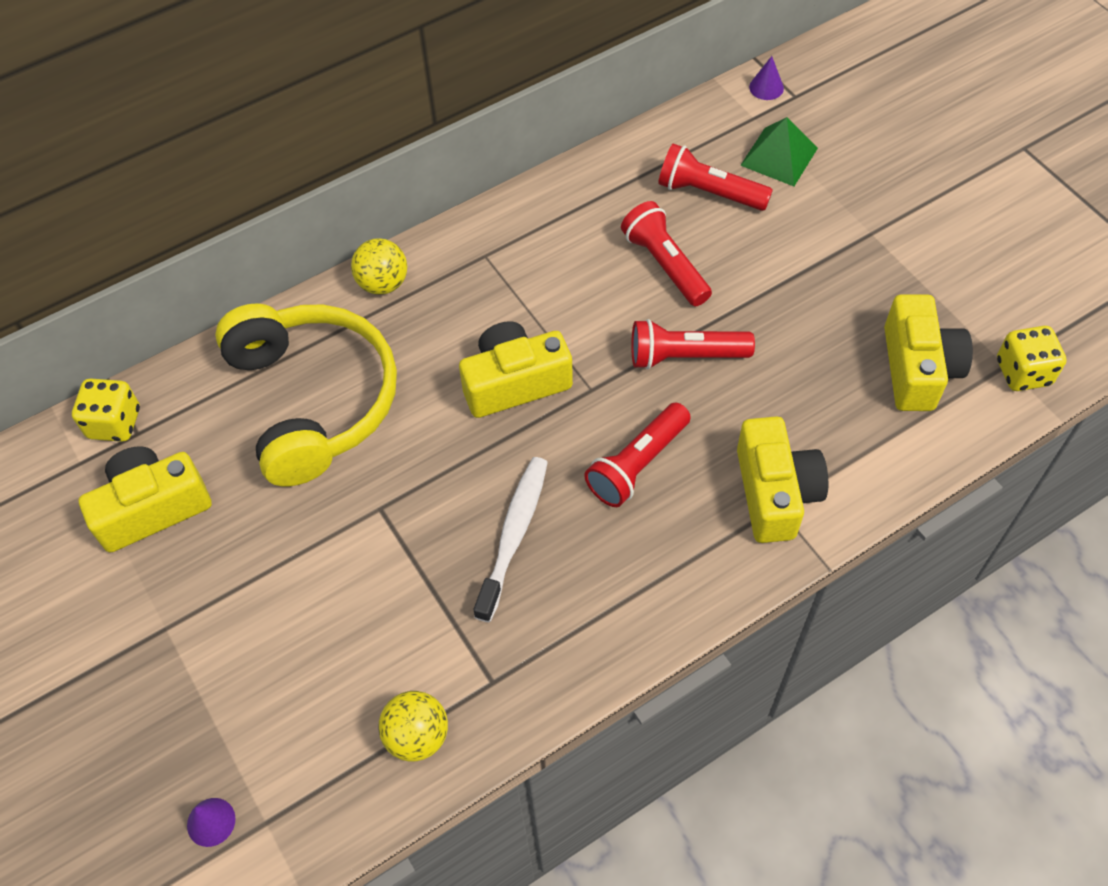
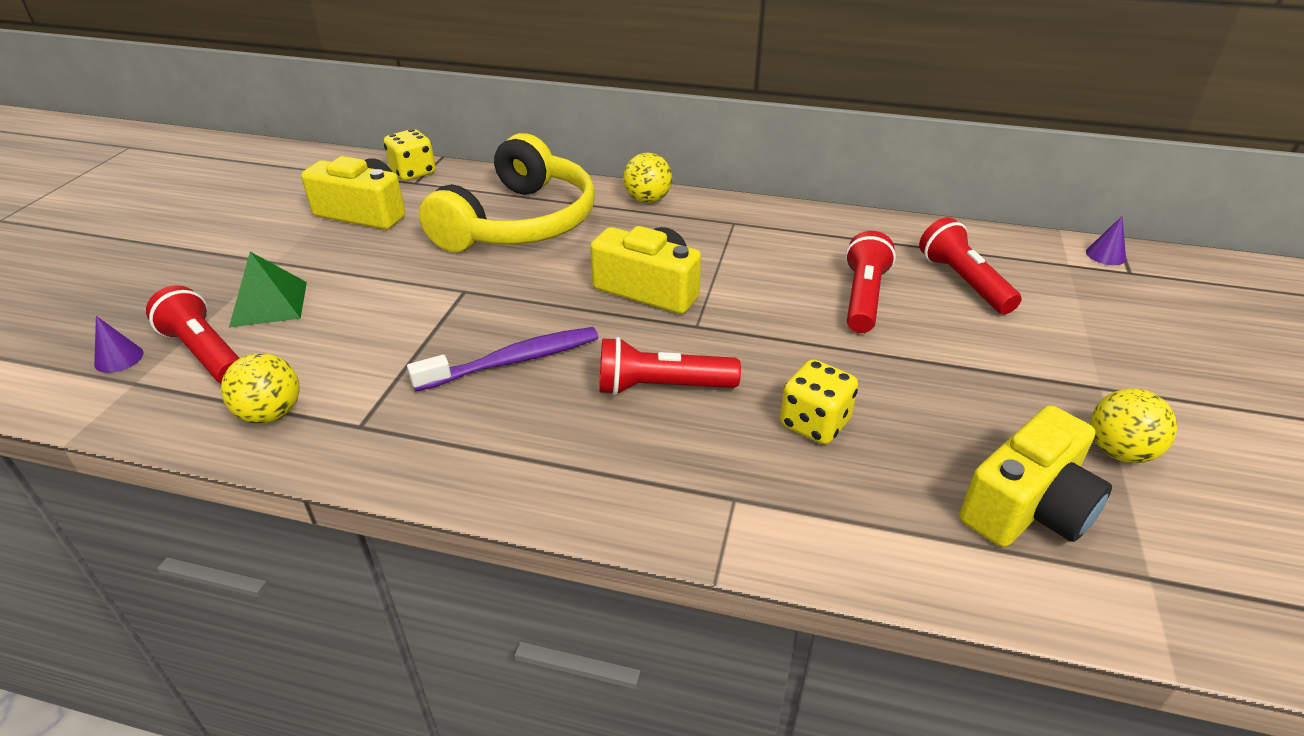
camera: 45 degrees right, 20 degrees down
white toothbrush [474,457,548,622] -> purple toothbrush [407,327,599,391]
red flashlight [631,319,755,369] -> red flashlight moved to [146,285,239,384]
yellow camera [737,416,828,543] -> none
green pyramid [740,117,818,186] -> green pyramid moved to [229,252,307,328]
yellow dice [997,326,1066,391] -> yellow dice moved to [780,359,858,444]
none -> yellow ball [1090,388,1177,463]

